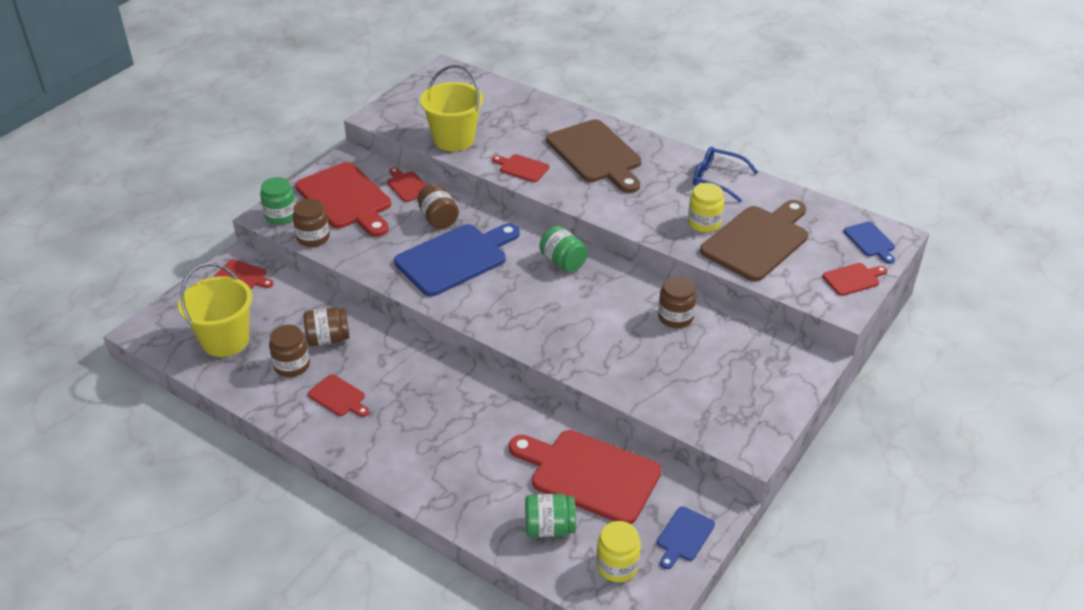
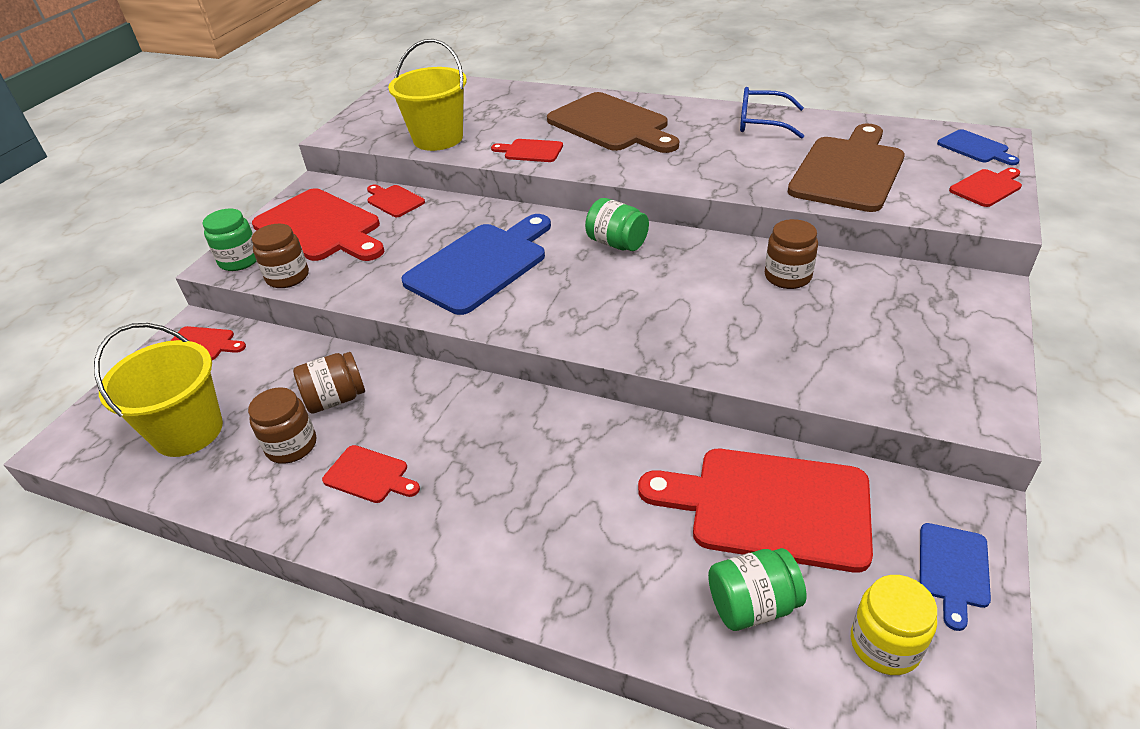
camera: 10 degrees left, 0 degrees up
brown jar [417,184,459,229] -> none
yellow jar [688,183,724,232] -> none

